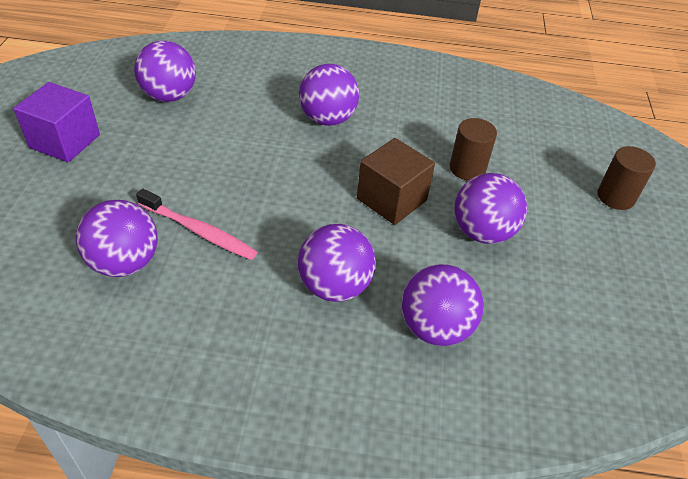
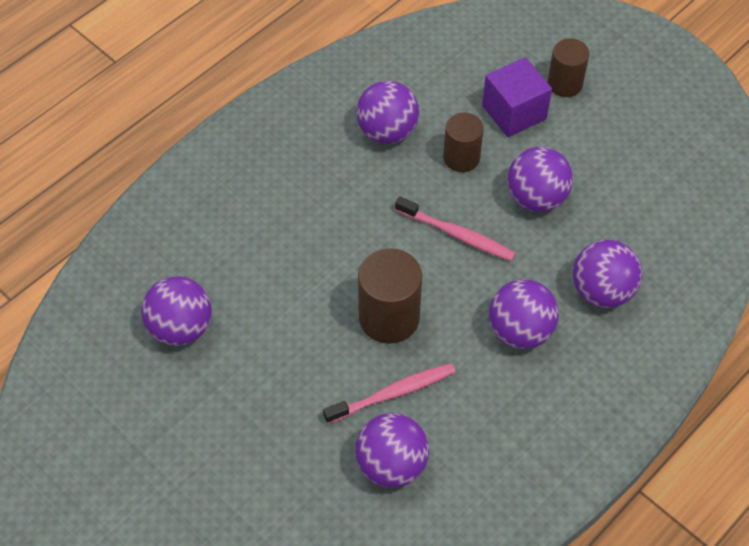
camera: 50 degrees left, 10 degrees up
purple cube [14,82,100,162] -> purple cube moved to [482,57,552,137]
purple ball [299,64,359,126] -> purple ball moved to [356,81,419,144]
brown cube [357,138,435,225] -> pink toothbrush [395,196,516,261]
none -> brown cylinder [358,248,422,344]

